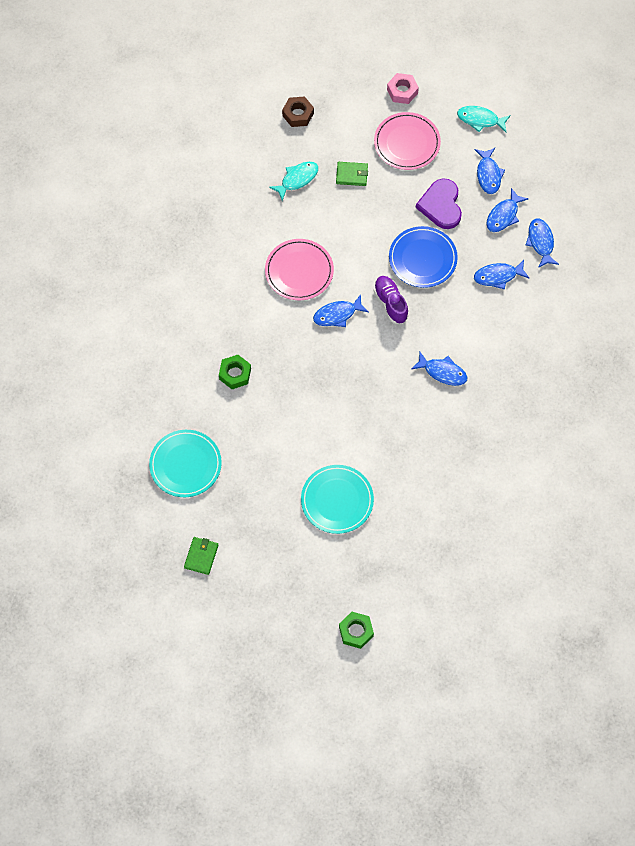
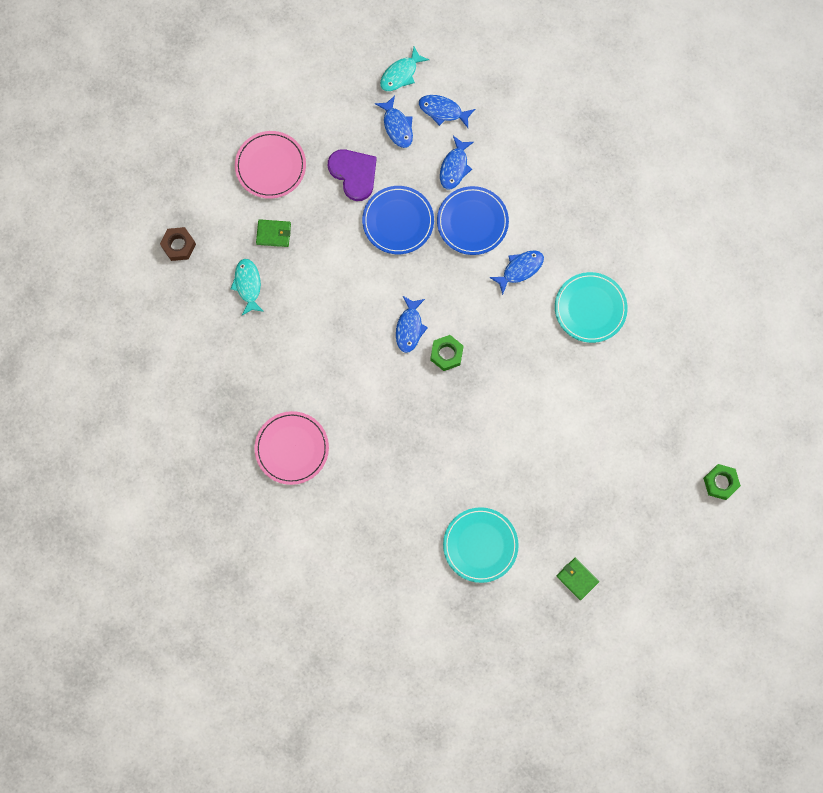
camera: 60 degrees left, 10 degrees up
green nut [219,355,251,389] -> green nut moved to [430,335,464,371]
pink plate [265,239,334,300] -> pink plate moved to [254,411,329,485]
turquoise plate [301,465,374,534] -> turquoise plate moved to [555,272,628,343]
green wallet [336,162,368,186] -> green wallet turned 60 degrees clockwise [256,219,291,247]
purple shoe [373,276,409,324] -> none
pink nut [387,73,419,104] -> none
purple heart [415,178,462,229] -> purple heart turned 150 degrees counterclockwise [328,149,377,201]
turquoise fish [457,106,511,132] -> turquoise fish moved to [380,46,429,91]
blue fish [475,148,505,194] -> none
none -> blue plate [437,186,509,255]

